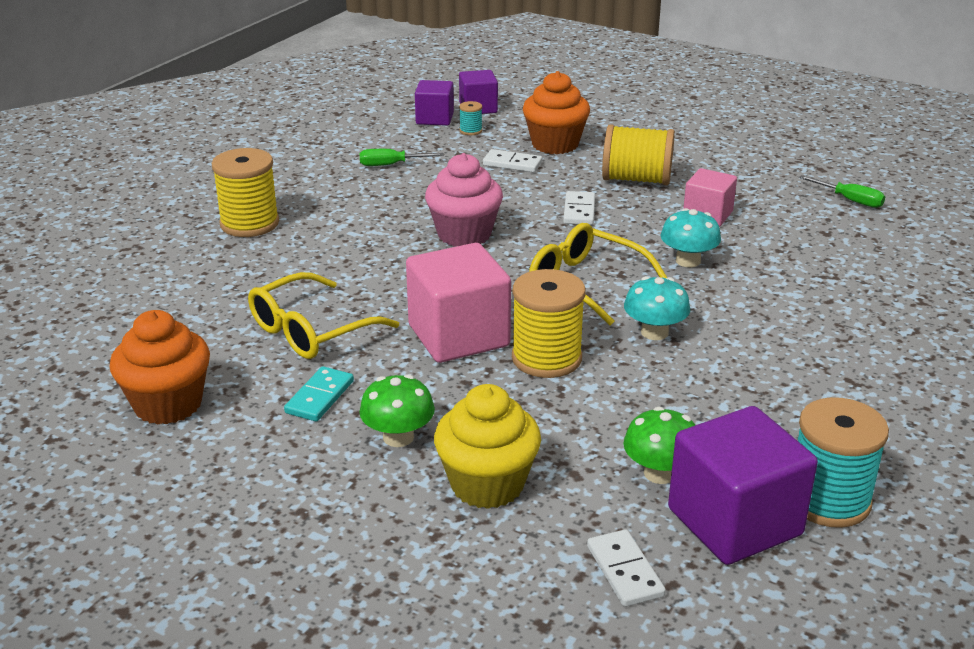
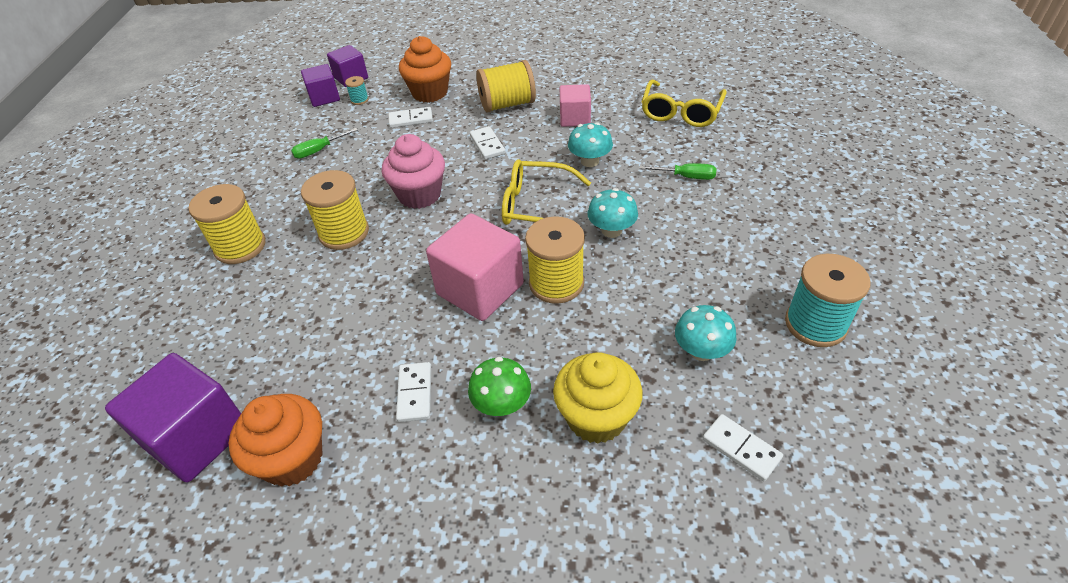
camera: 25 degrees left, 15 degrees up
yellow glasses [248,272,399,359] -> yellow glasses moved to [642,80,727,127]
turquoise domino [284,366,354,421] -> white domino [396,362,431,422]
green mushroom [623,407,695,484] -> turquoise mushroom [675,305,737,361]
purple cube [668,406,818,565] -> purple cube moved to [105,353,241,483]
green screwdriver [799,175,885,208] -> green screwdriver moved to [639,163,717,180]
none -> yellow spool [301,170,369,250]

